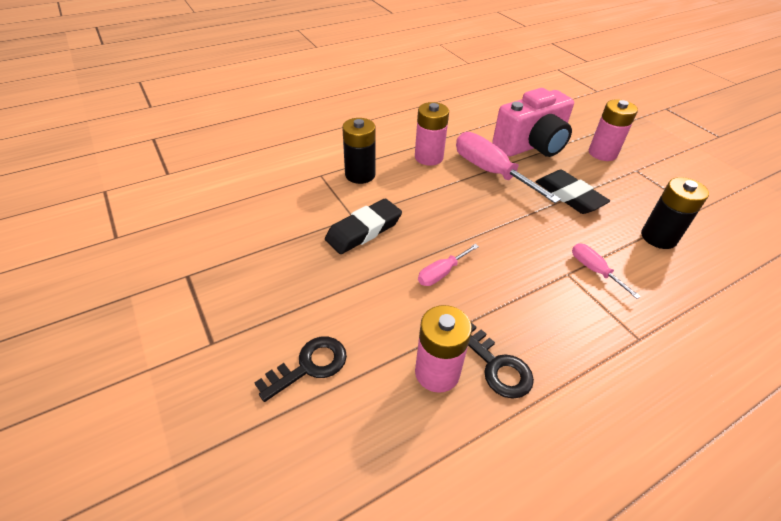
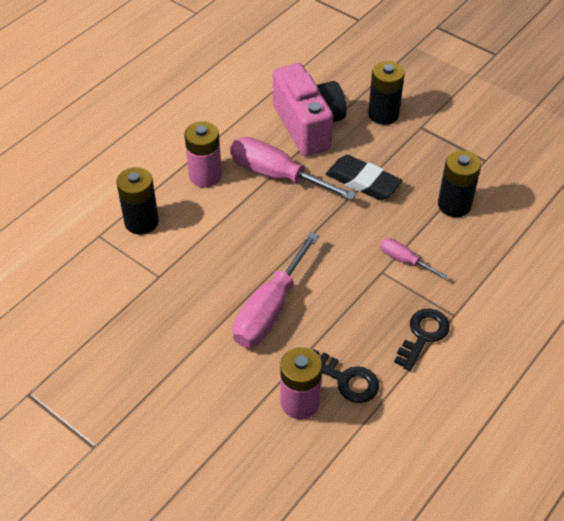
camera: 20 degrees left, 5 degrees up
black key [254,337,347,402] -> black key moved to [394,309,450,371]
black eraser [325,199,402,254] -> none
pink screwdriver [418,244,479,286] -> pink screwdriver [233,232,319,347], size x1.97
pink camera [492,88,574,157] -> pink camera turned 60 degrees counterclockwise [273,63,347,156]
pink battery [589,99,638,161] -> black battery [368,61,405,125]

